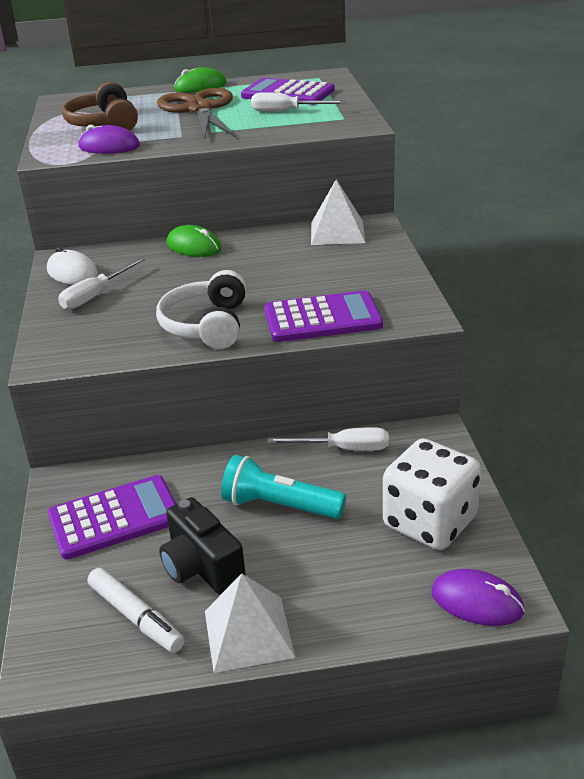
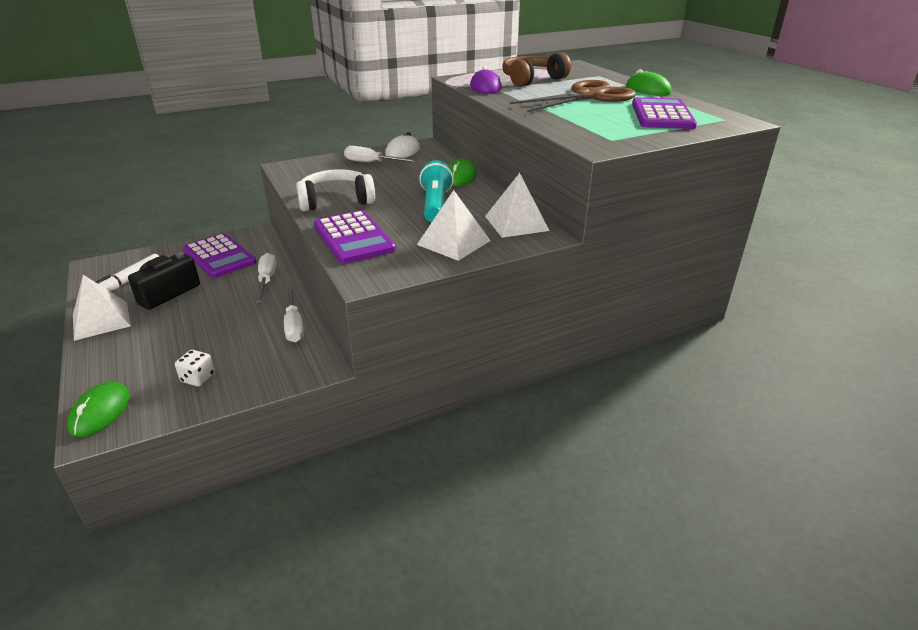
camera: 70 degrees right, 0 degrees up
turquoise flashlight [221,455,346,519] -> turquoise flashlight moved to [419,160,454,222]
white screwdriver [251,92,346,112] -> white screwdriver moved to [256,253,276,303]
white dice [383,439,481,550] -> white dice [175,350,215,387], size x0.43
purple mouse [431,569,525,626] -> green mouse [67,382,130,437]
none -> white pyramid [417,190,491,261]

